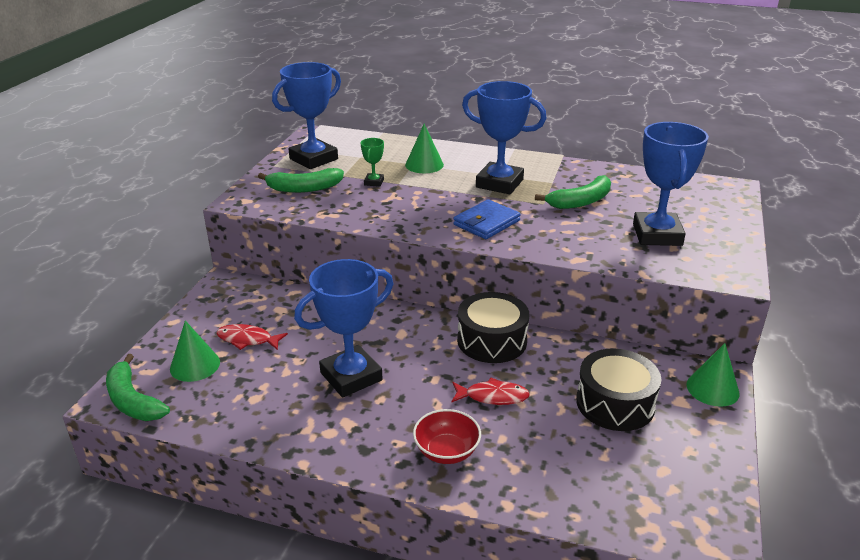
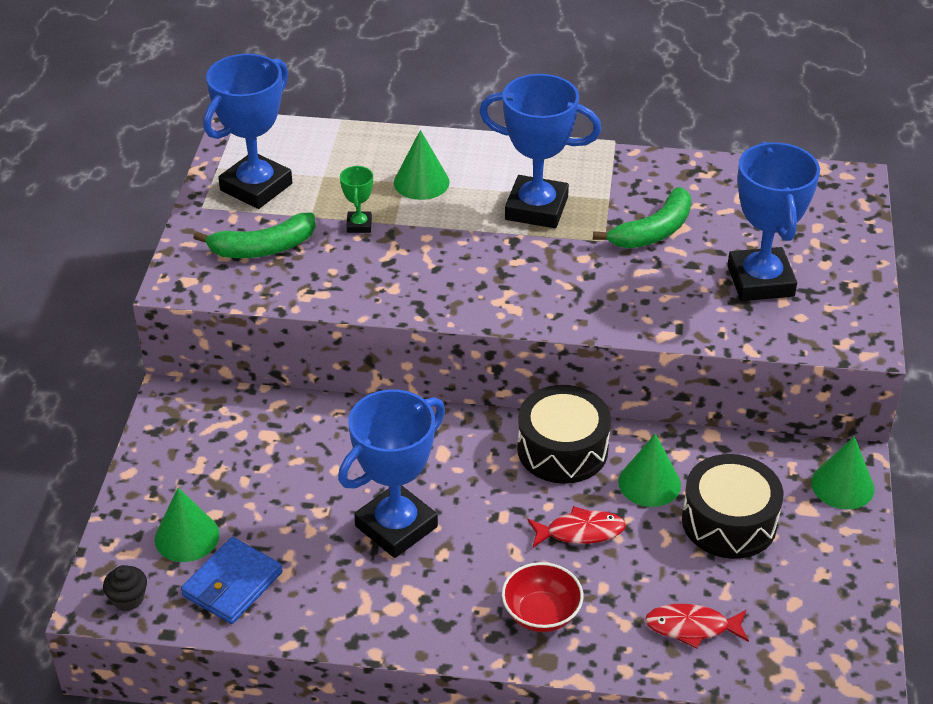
camera: 10 degrees left, 10 degrees up
green banana [106,354,170,421] -> black cupcake [103,565,147,611]
red fish [216,324,288,350] -> red fish moved to [645,604,749,649]
blue wallet [453,199,521,239] -> blue wallet moved to [181,537,282,624]
none -> green cone [618,434,681,507]

